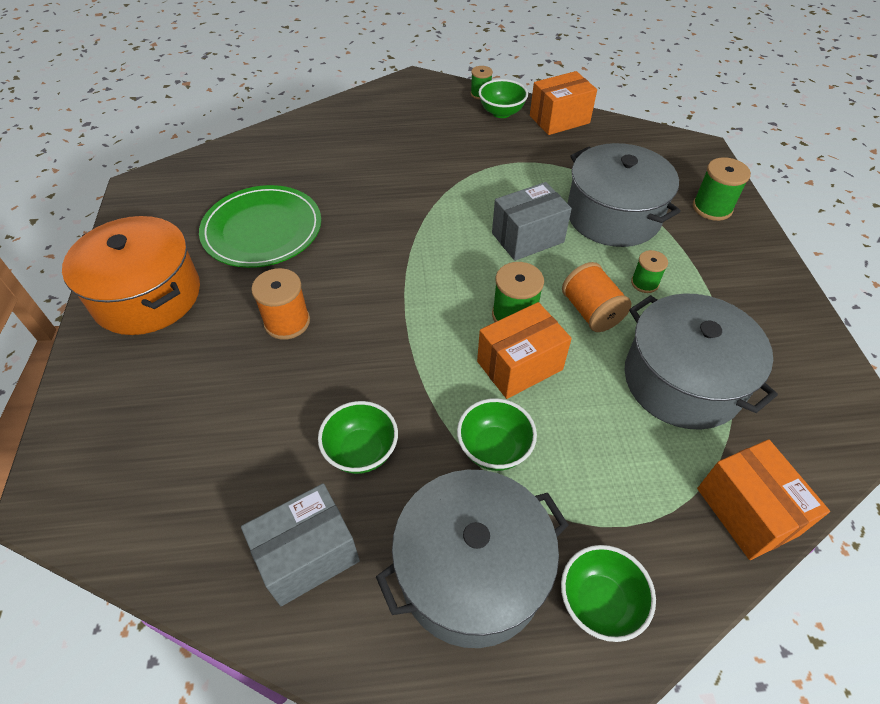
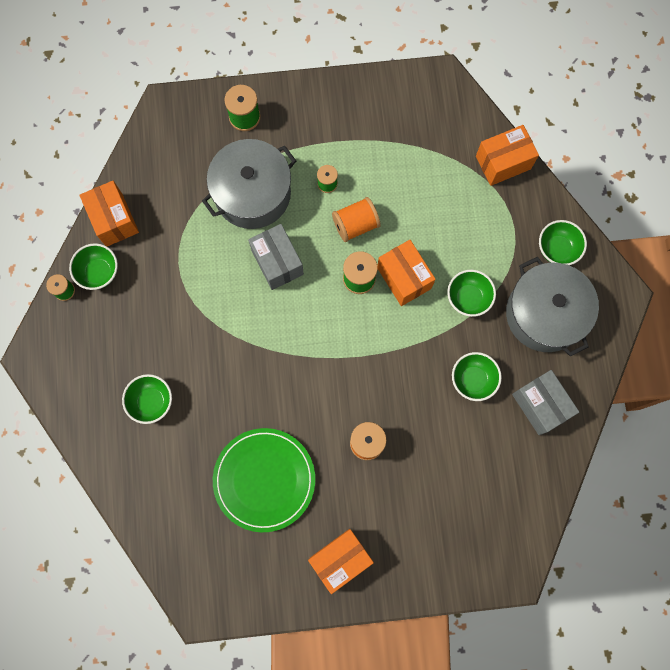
camera: 90 degrees left, 25 degrees up
orange pot [62,216,200,335] -> orange box [308,529,374,594]
grey pot [624,293,778,430] -> none
none -> green bowl [122,374,172,424]

